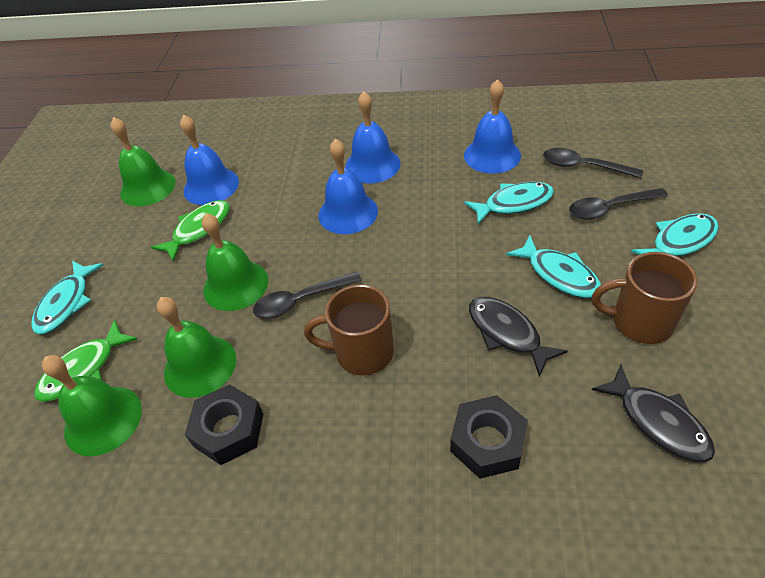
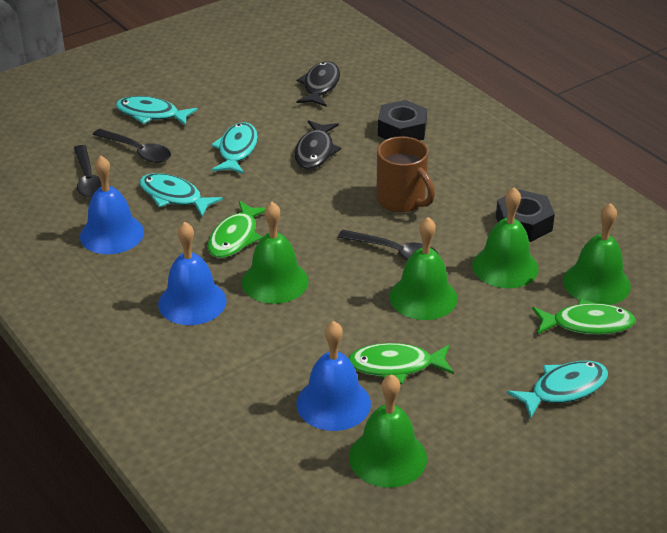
camera: 135 degrees left, 10 degrees down
blue bell [318,139,378,234] -> green bell [242,202,309,304]
brown mug [592,252,698,344] -> none
none -> green fish [208,201,266,258]

